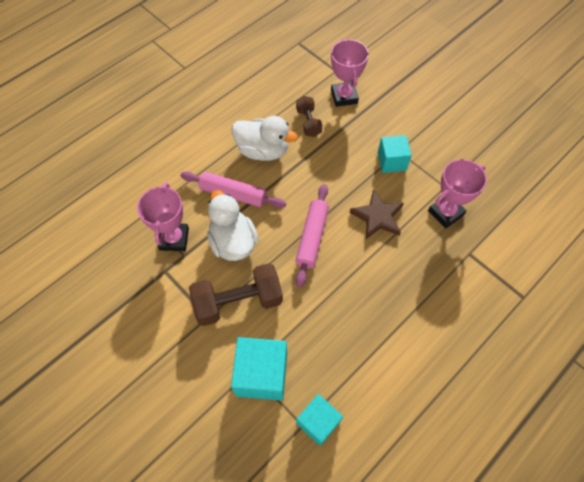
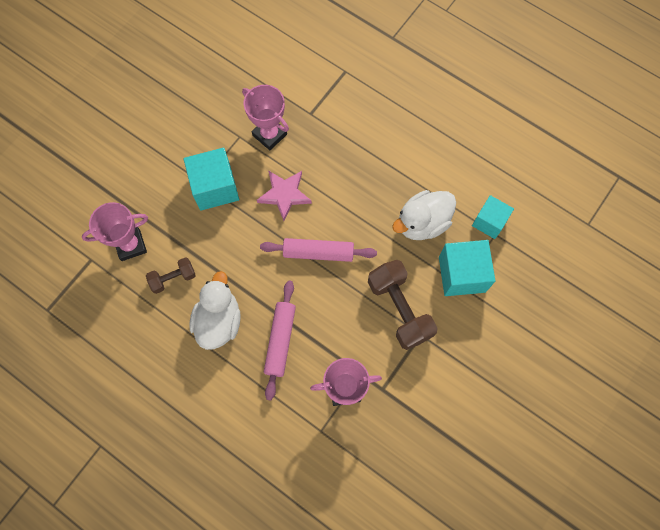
camera: 100 degrees left, 10 degrees up
white duck [207,190,258,261] -> white duck moved to [392,190,456,240]
brown star [350,189,404,239] -> pink star [257,170,312,221]
turquoise cube [378,135,412,173] -> turquoise cube [183,148,239,211], size x1.53

